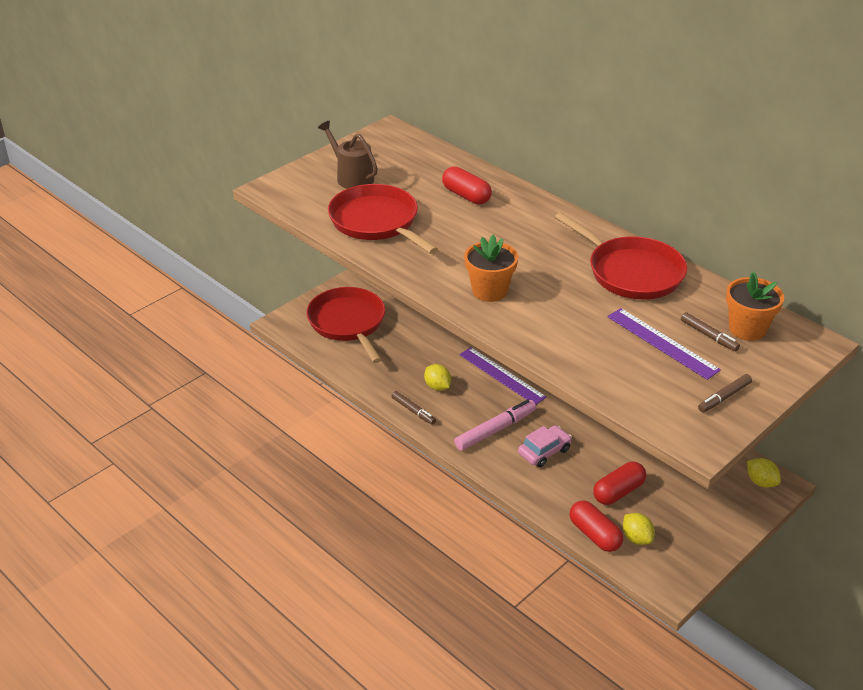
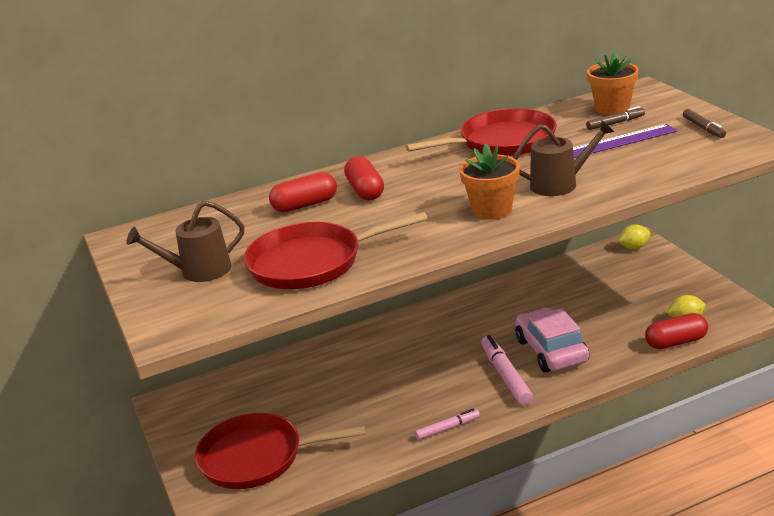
camera: 65 degrees left, 10 degrees down
brown marker [392,391,436,425] -> pink marker [415,409,480,440]
yellow lemon [424,364,451,391] -> none
purple ruler [459,347,547,405] -> none
pink car [518,425,572,467] -> pink car [515,308,589,373], size x1.56
red capsule [593,462,646,505] -> red capsule moved to [344,156,384,200]
none -> brown watering can [513,120,614,196]

